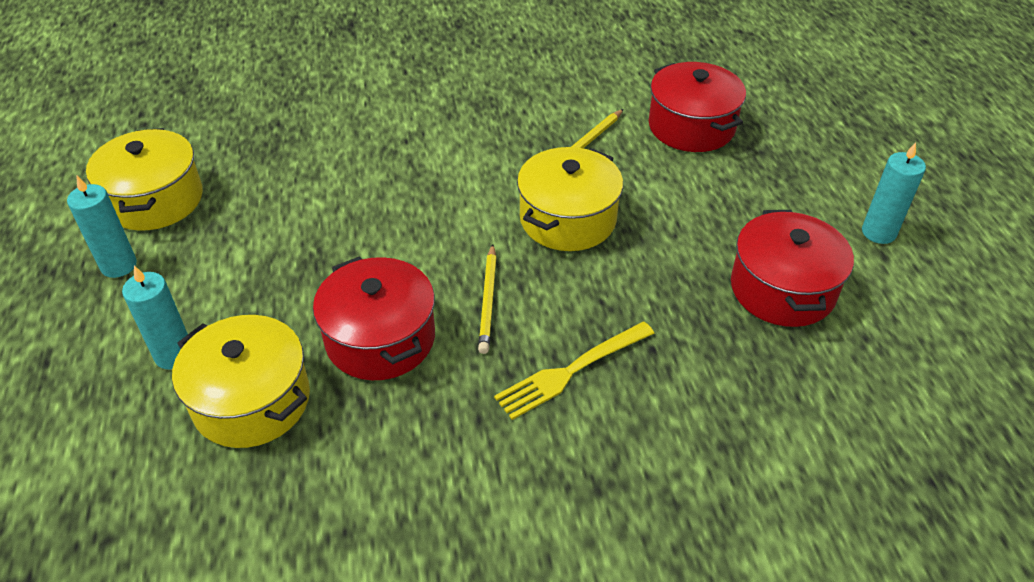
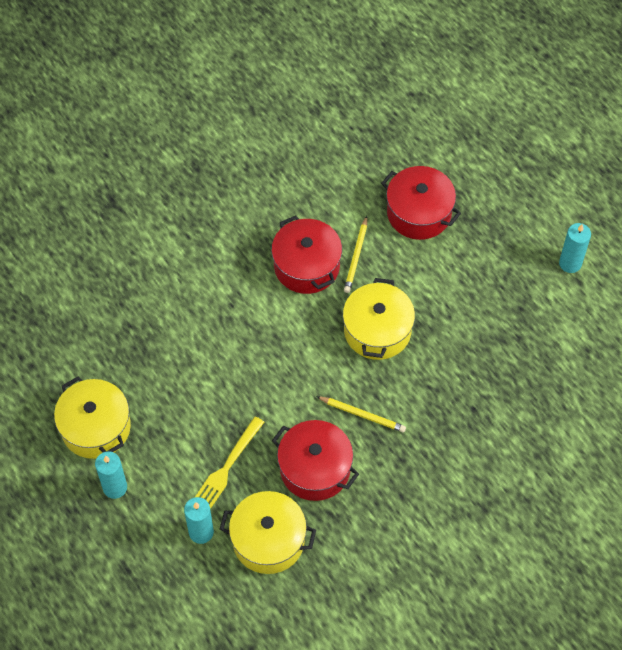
camera: 25 degrees left, 15 degrees up
yellow pencil [478,244,497,354] -> yellow pencil turned 45 degrees counterclockwise [316,396,406,433]
yellow fork [494,322,655,420] -> yellow fork moved to [194,416,264,509]
red pot [731,210,854,327] -> red pot moved to [271,216,342,294]

